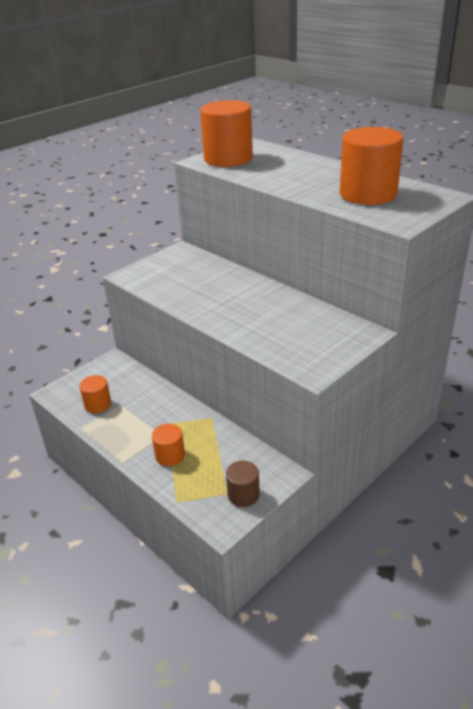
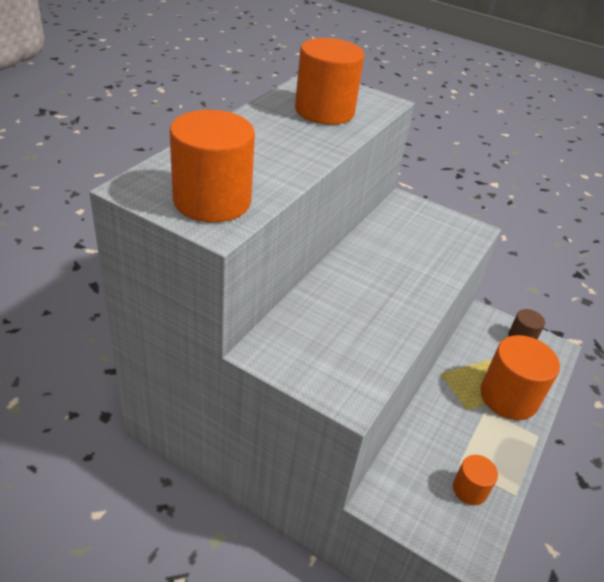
camera: 110 degrees left, 5 degrees up
orange cylinder [152,424,185,466] -> orange cylinder [480,335,560,420], size x1.92

